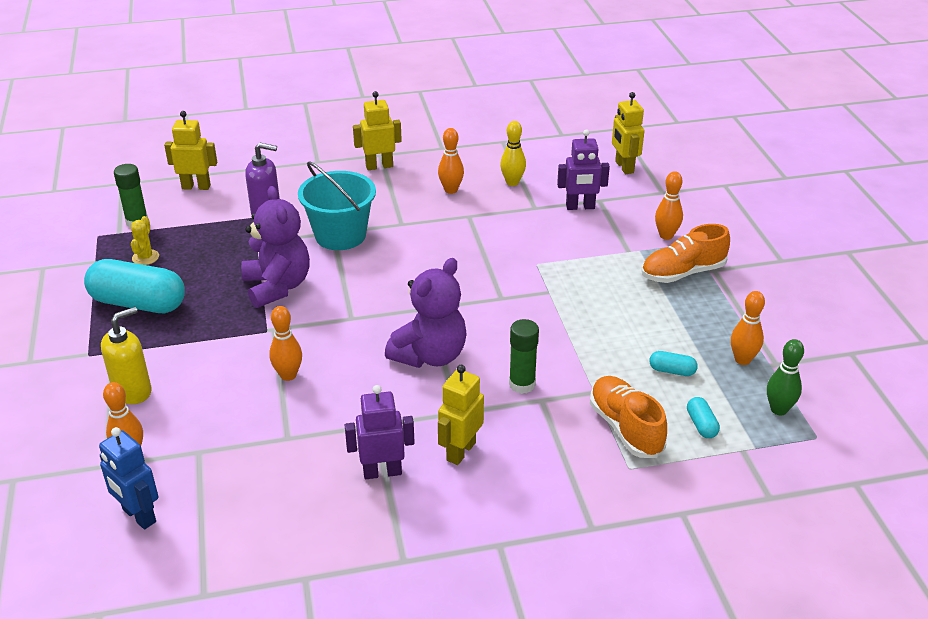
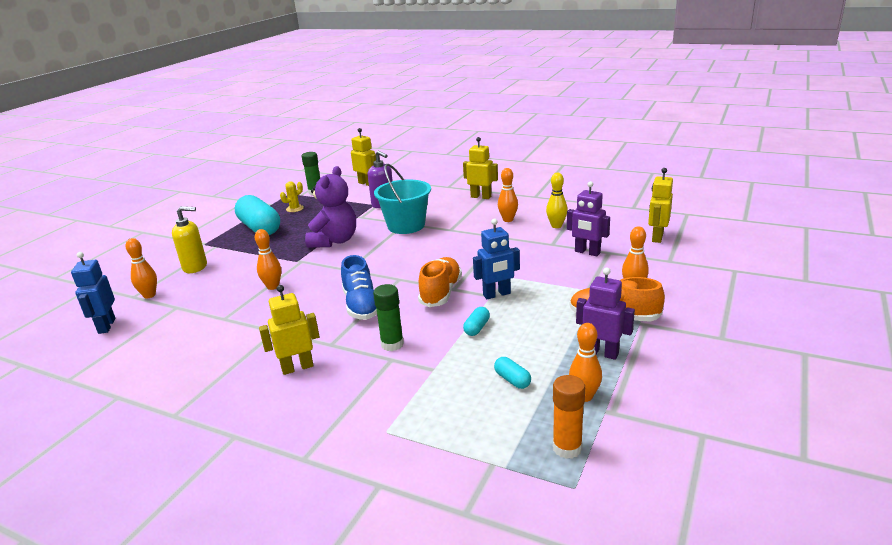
camera: 40 degrees right, 10 degrees down
purple robot [345,385,415,479] -> purple robot moved to [576,267,635,360]
purple teddy bear [385,258,467,368] -> blue shoe [341,255,377,320]
orange shoe [590,376,667,458] -> orange shoe moved to [418,257,462,307]
turquoise capsule [687,397,720,438] -> turquoise capsule moved to [463,307,490,336]
green bowling pin [767,339,804,415] -> orange glue stick [553,375,585,459]
none -> blue robot [473,219,520,299]

